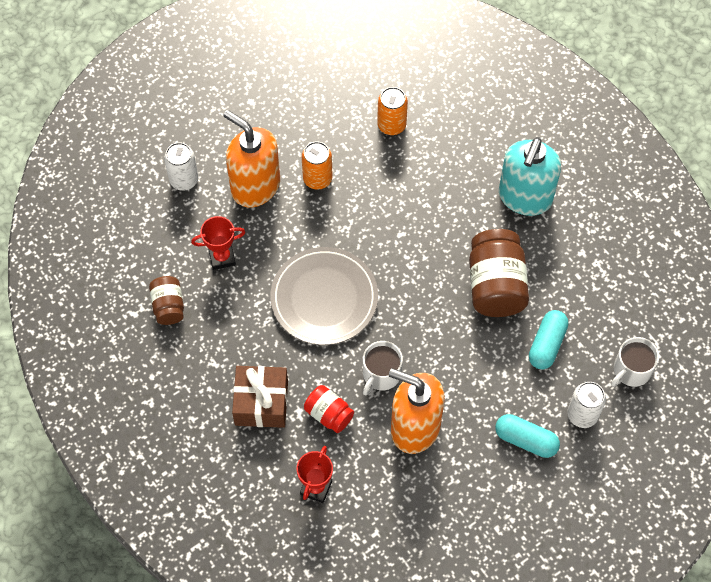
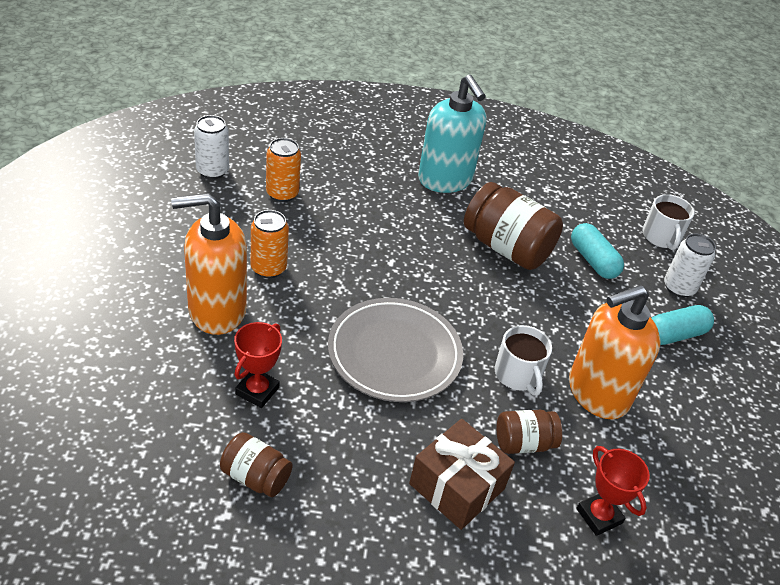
camera: 55 degrees left, 20 degrees down
white can [164,142,198,191] -> white can moved to [194,115,229,179]
red jar [304,385,354,433] -> brown jar [497,410,562,454]

